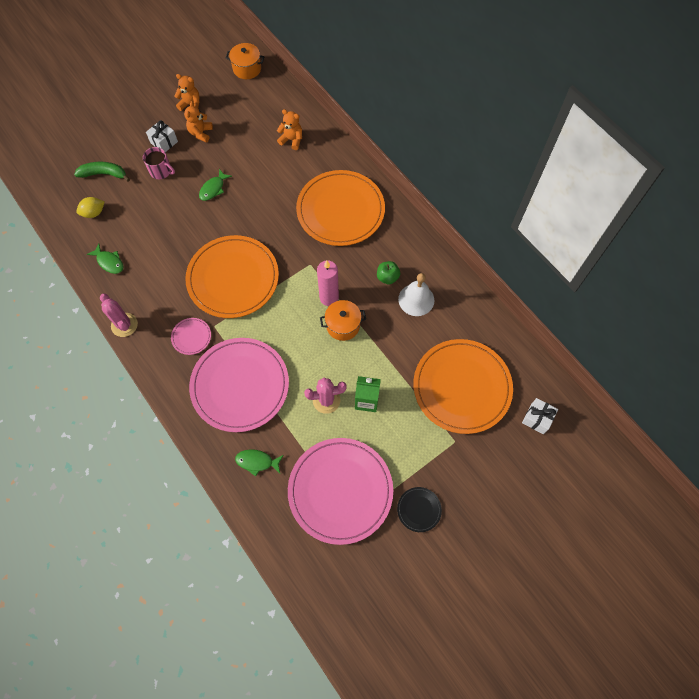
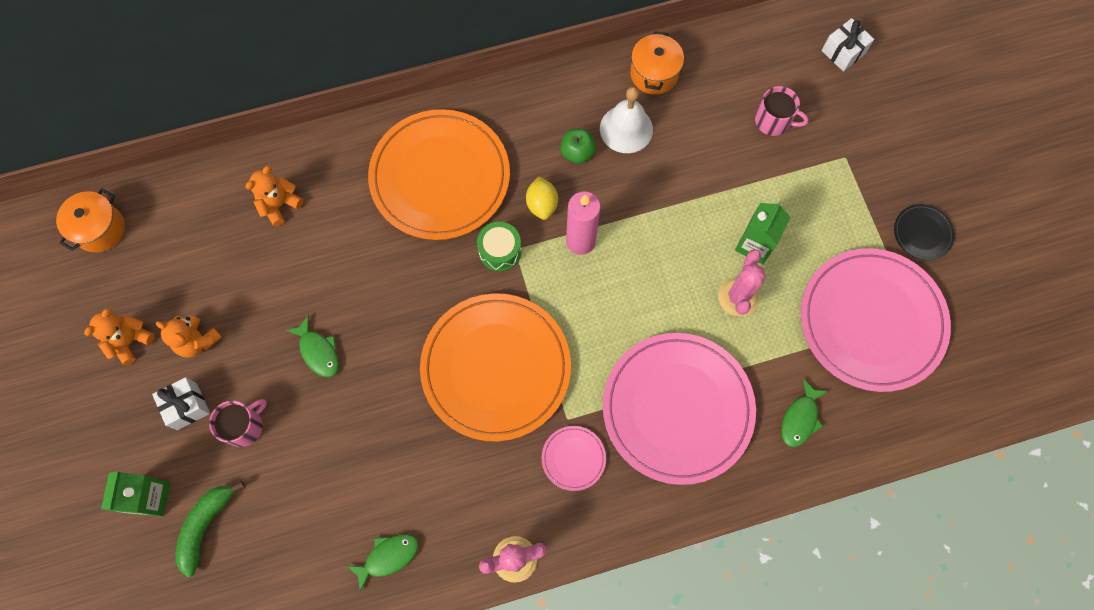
camera: 70 degrees left, 5 degrees up
yellow lemon [76,197,105,218] -> yellow lemon moved to [526,177,558,220]
orange pot [320,300,366,341] -> orange pot moved to [630,31,684,95]
orange plate [413,339,513,434] -> pink mug [755,86,809,136]
none -> green carton [101,472,170,516]
none -> green drum [477,222,521,272]

